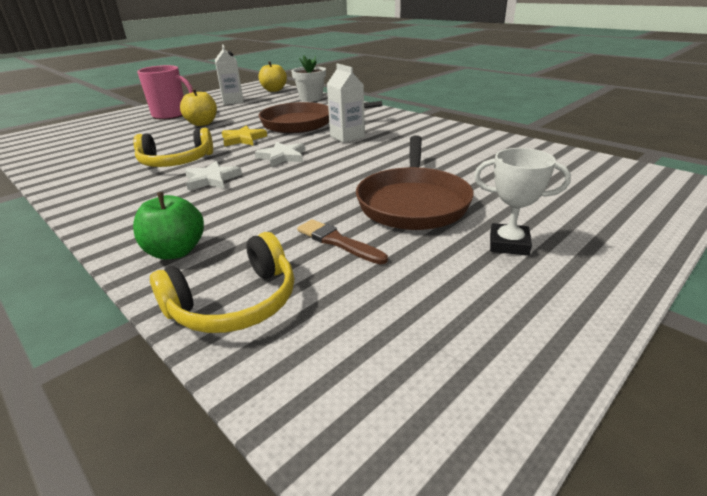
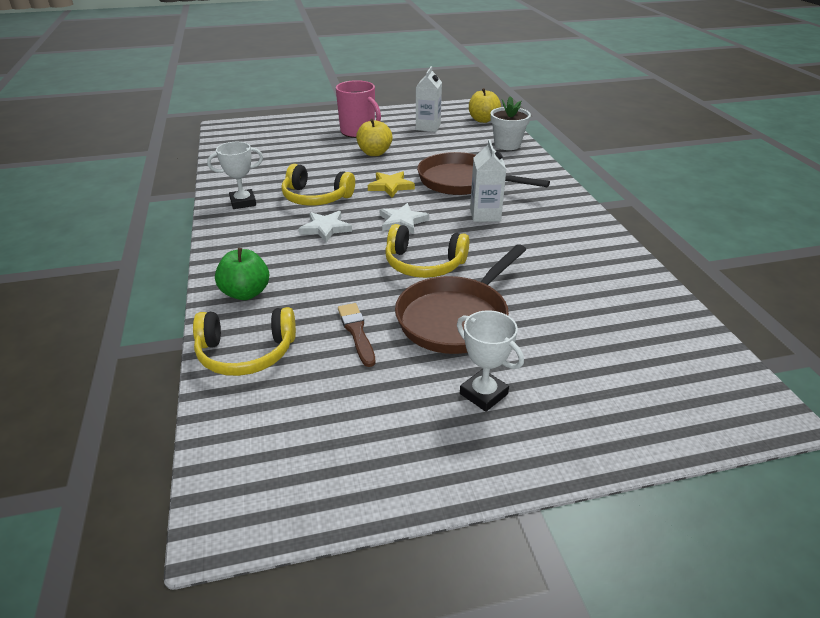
camera: 30 degrees right, 5 degrees up
none -> white trophy [207,142,263,209]
none -> yellow headphones [385,224,469,278]

